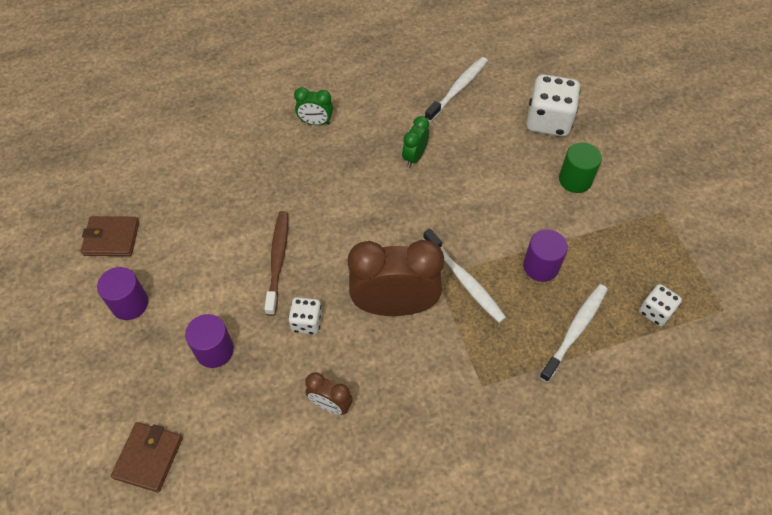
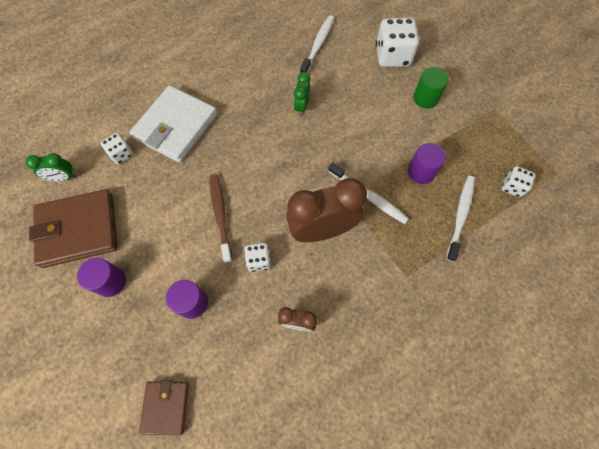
camera: 15 degrees left, 10 degrees up
brown wallet [81,216,139,256] -> brown wallet [29,189,118,268], size x1.81
green clock [294,87,333,125] -> green clock moved to [25,153,76,182]
none -> white dice [100,133,133,165]
none -> white wallet [129,85,217,163]

